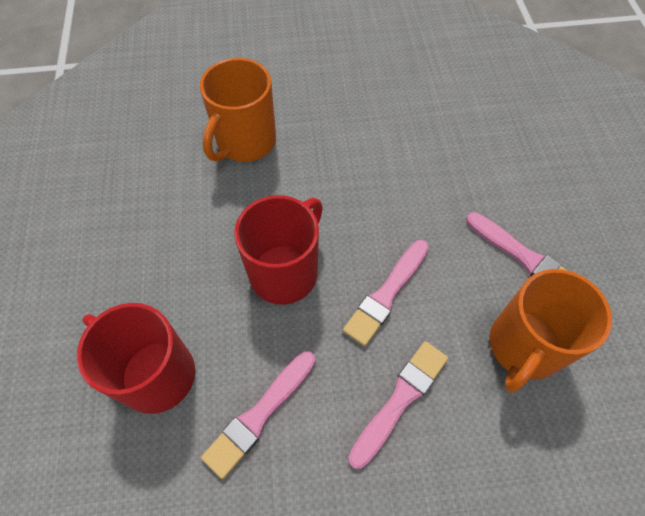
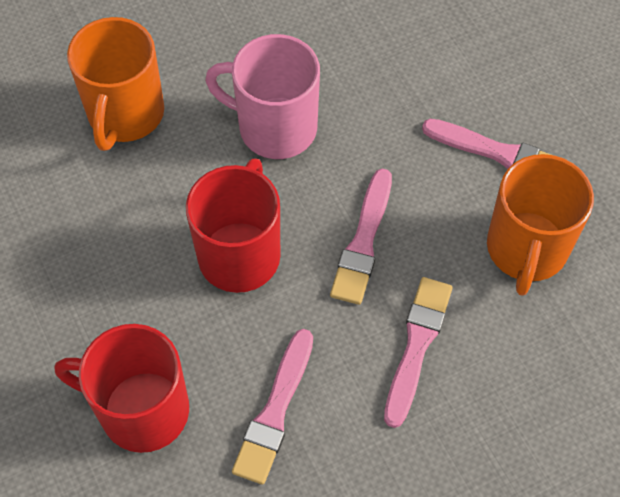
camera: 20 degrees left, 0 degrees up
none -> pink mug [205,34,320,159]

